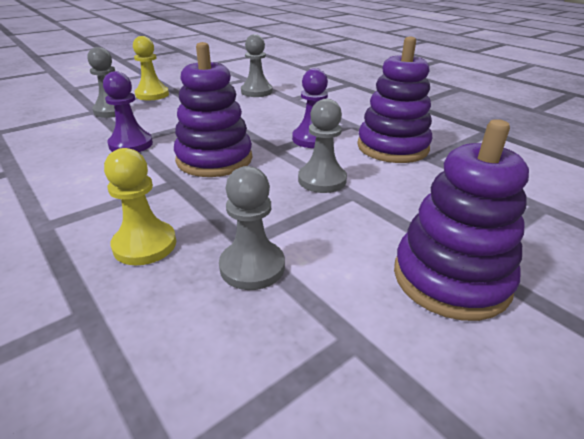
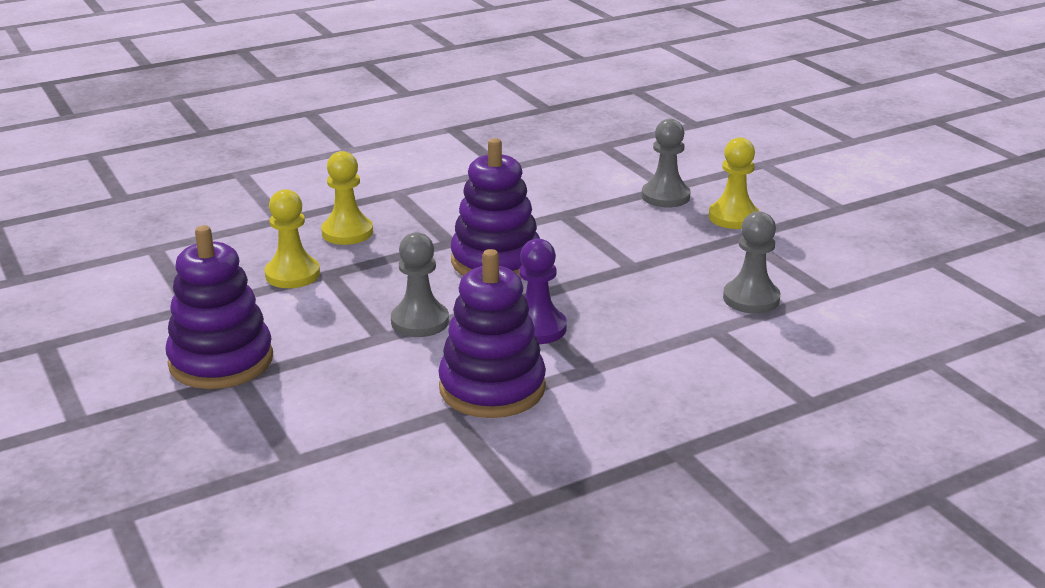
camera: 100 degrees right, 5 degrees down
purple pawn [103,71,153,152] -> none
grey pawn [219,166,285,290] -> yellow pawn [264,189,320,288]

